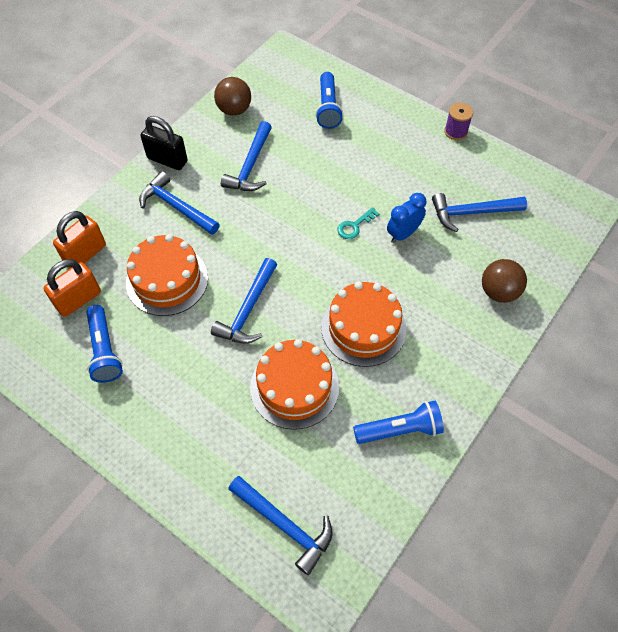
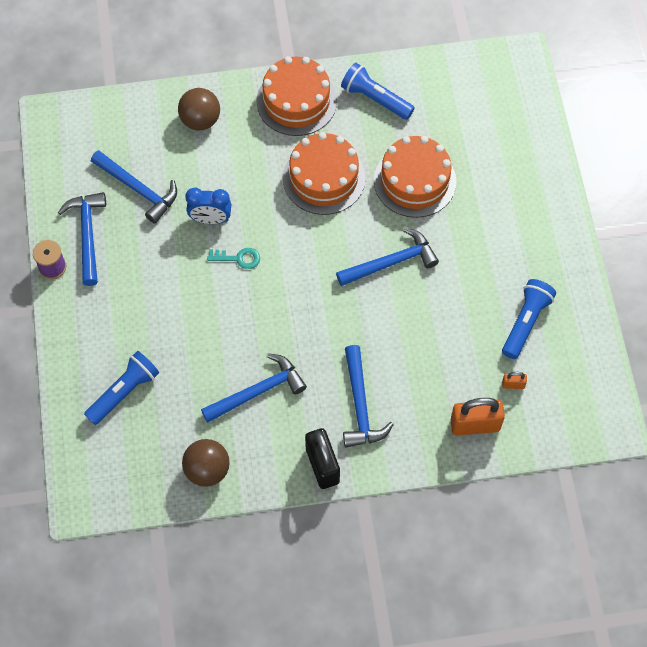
camera: 135 degrees left, 5 degrees up
orange padlock [43,259,101,317] -> orange padlock [502,372,527,389], size x0.47
orange cake [126,234,208,316] -> orange cake moved to [256,56,337,136]
blue hammer [228,476,333,575] -> blue hammer moved to [58,192,106,286]

